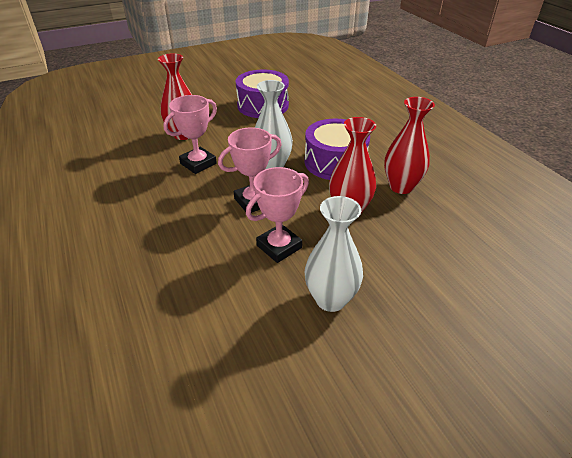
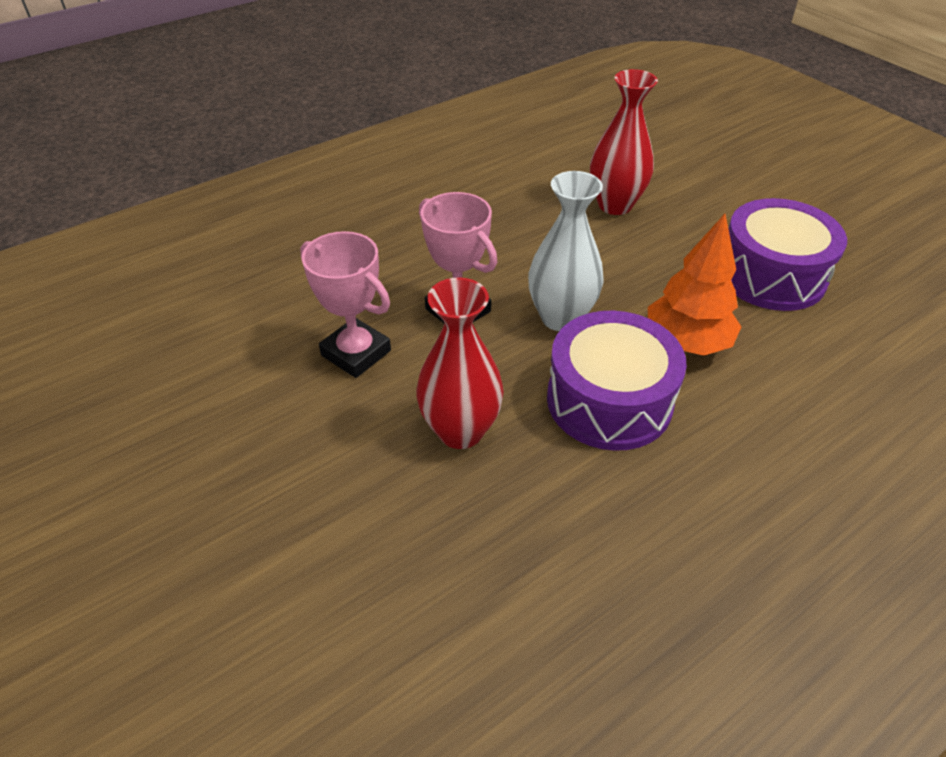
camera: 80 degrees right, 5 degrees up
pink trophy [163,95,217,174] -> none
white vase [305,196,363,312] -> none
red vase [384,97,435,194] -> none
none -> orange tree [648,214,741,356]

